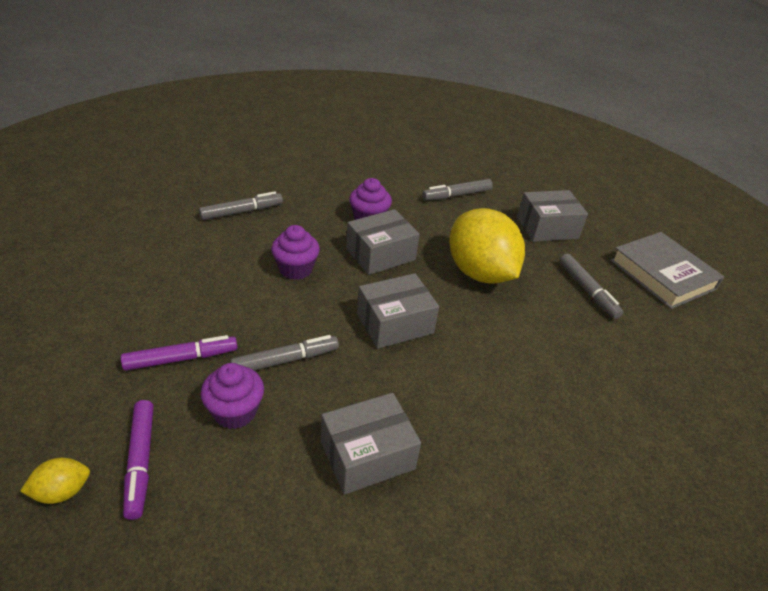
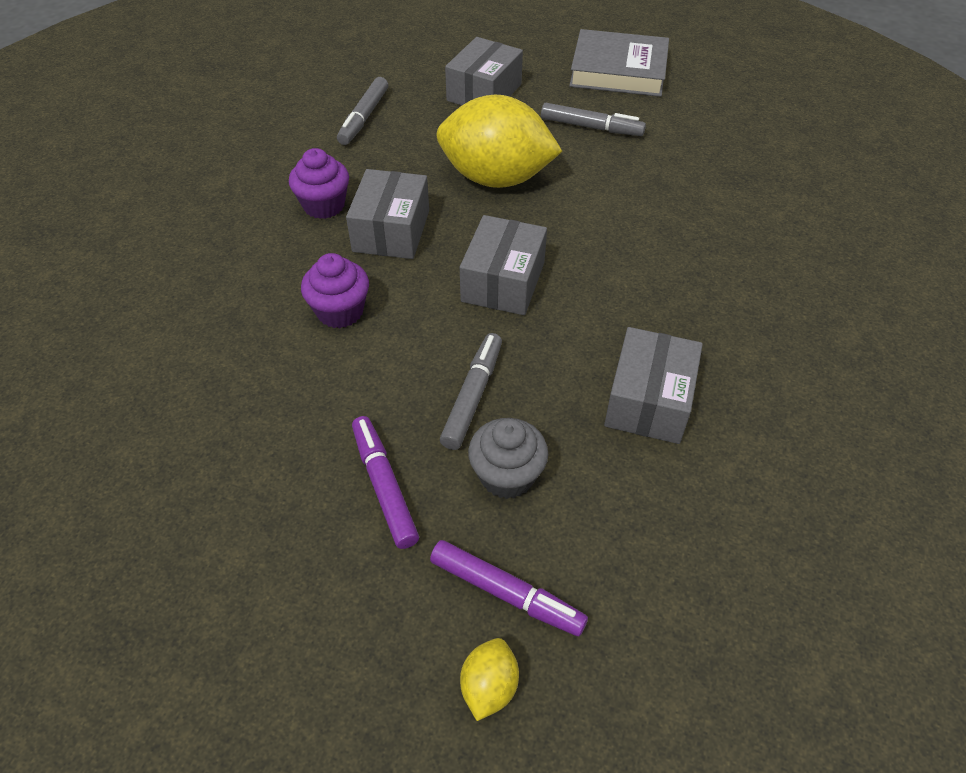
camera: 45 degrees left, 10 degrees up
purple marker [121,335,238,371] -> purple marker turned 45 degrees counterclockwise [352,416,419,549]
grey marker [199,191,283,220] -> none
purple cupcake [201,363,264,429] -> grey cupcake [468,418,548,499]

